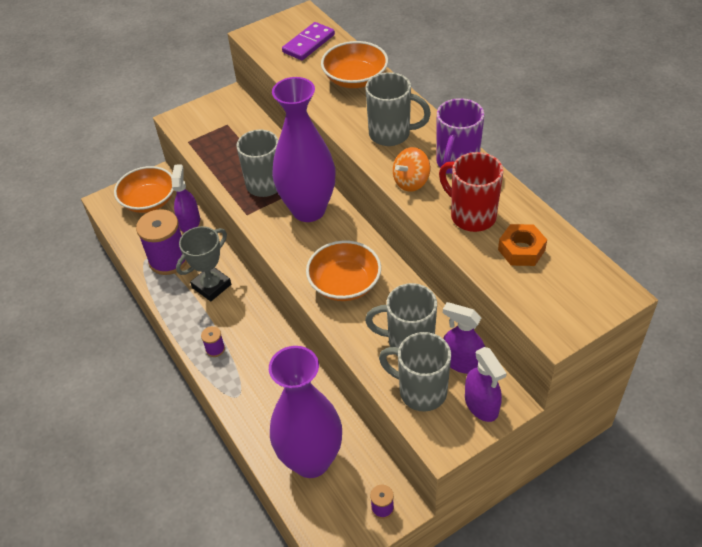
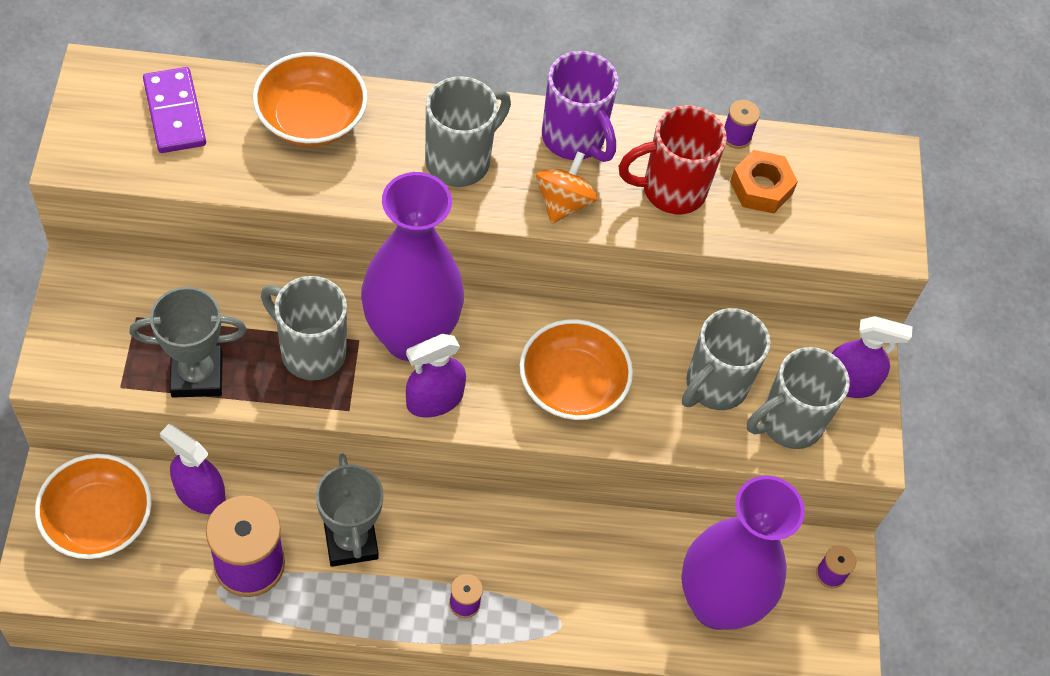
camera: 65 degrees left, 10 degrees up
orange spinning top [393,147,430,192] -> orange spinning top turned 150 degrees counterclockwise [536,151,598,224]
purple spray bottle [443,302,485,374] -> purple spray bottle moved to [406,334,466,418]
none -> grey trophy [129,287,247,398]
none -> purple spool [724,100,760,149]

